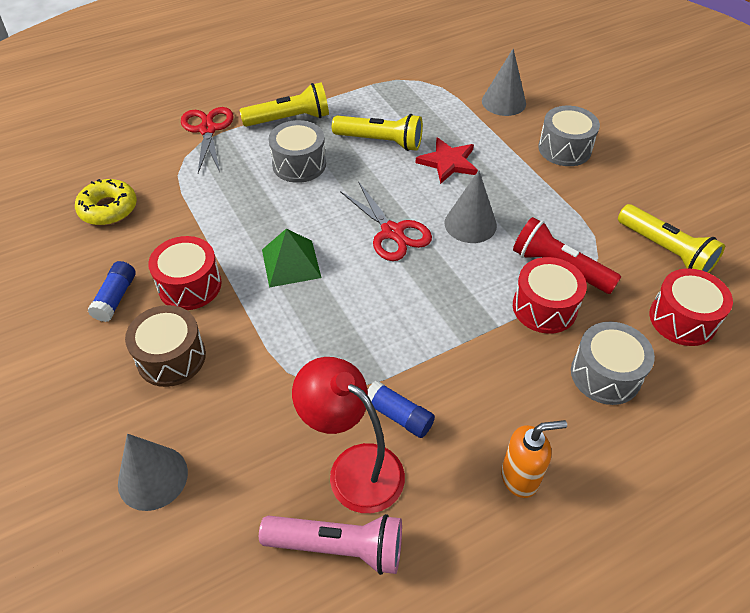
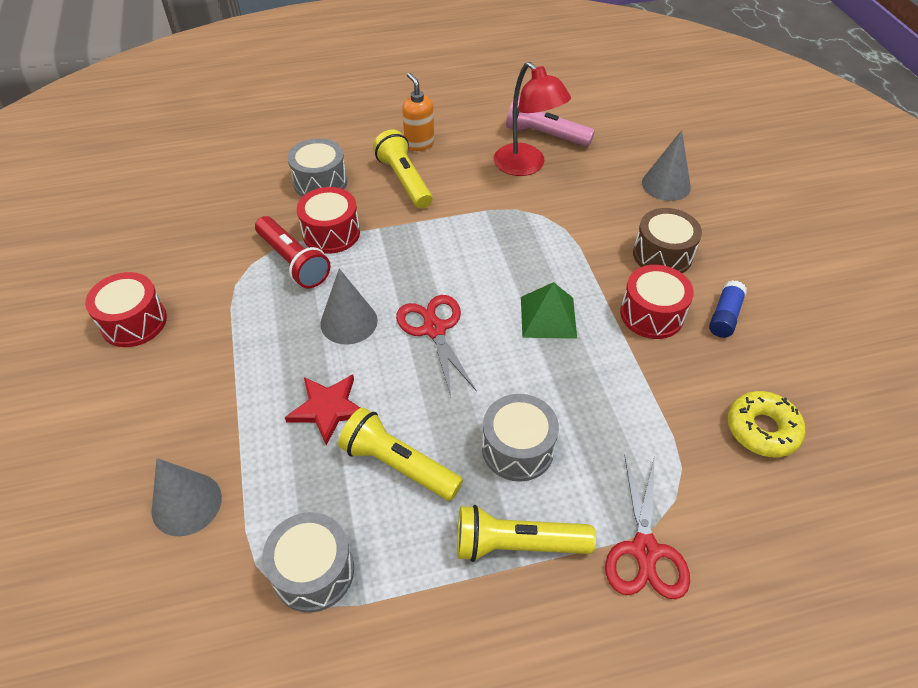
camera: 165 degrees left, 0 degrees up
blue glue stick [367,381,435,438] -> none
orange soap dispenser [501,420,567,498] -> orange soap dispenser turned 60 degrees clockwise [402,73,434,151]
grey drum [538,106,600,166] -> grey drum moved to [262,512,354,613]
yellow flashlight [618,204,725,273] -> yellow flashlight moved to [373,129,433,209]
red drum [649,268,733,346] -> red drum moved to [85,272,167,347]

